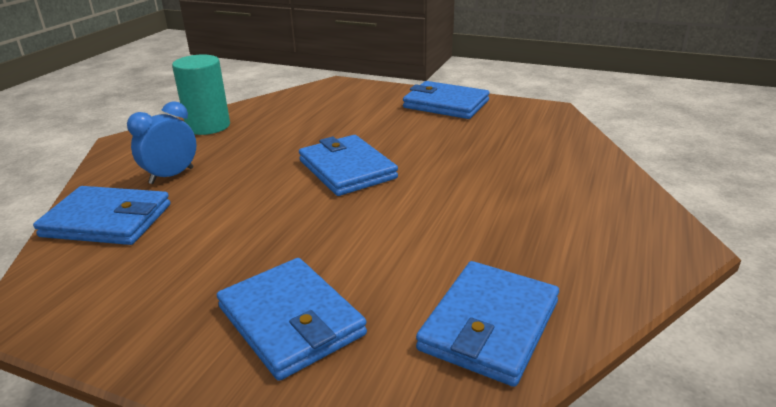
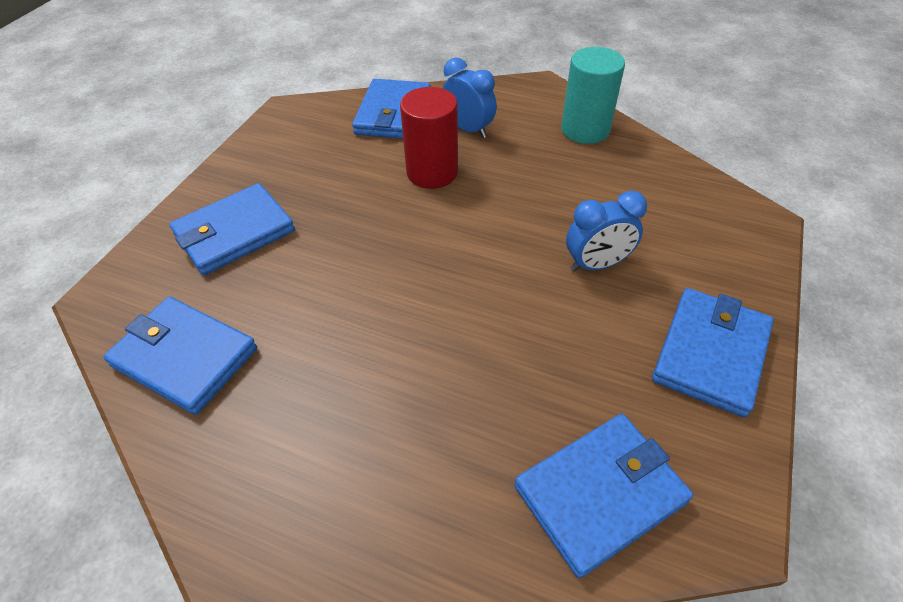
camera: 90 degrees right, 20 degrees up
blue wallet [299,135,398,196] -> blue wallet moved to [514,414,693,578]
none -> red cylinder [400,87,458,189]
none -> blue clock [566,191,647,272]

